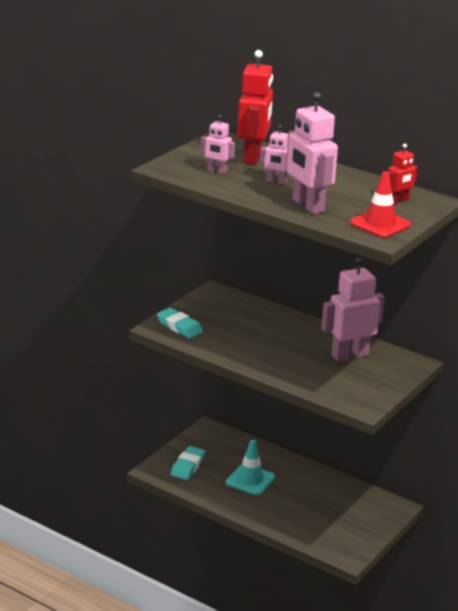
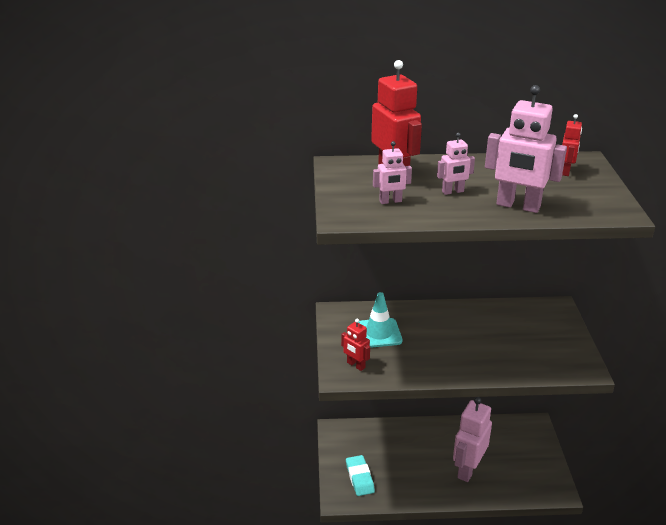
camera: 35 degrees left, 5 degrees up
turquoise eraser [157,308,203,338] -> red robot [341,319,370,371]
turquoise traffic cone [226,440,275,495] -> turquoise traffic cone moved to [358,292,402,348]
pink robot [321,257,385,361] -> pink robot moved to [453,397,492,482]
red traffic cone [350,171,411,238] -> none

